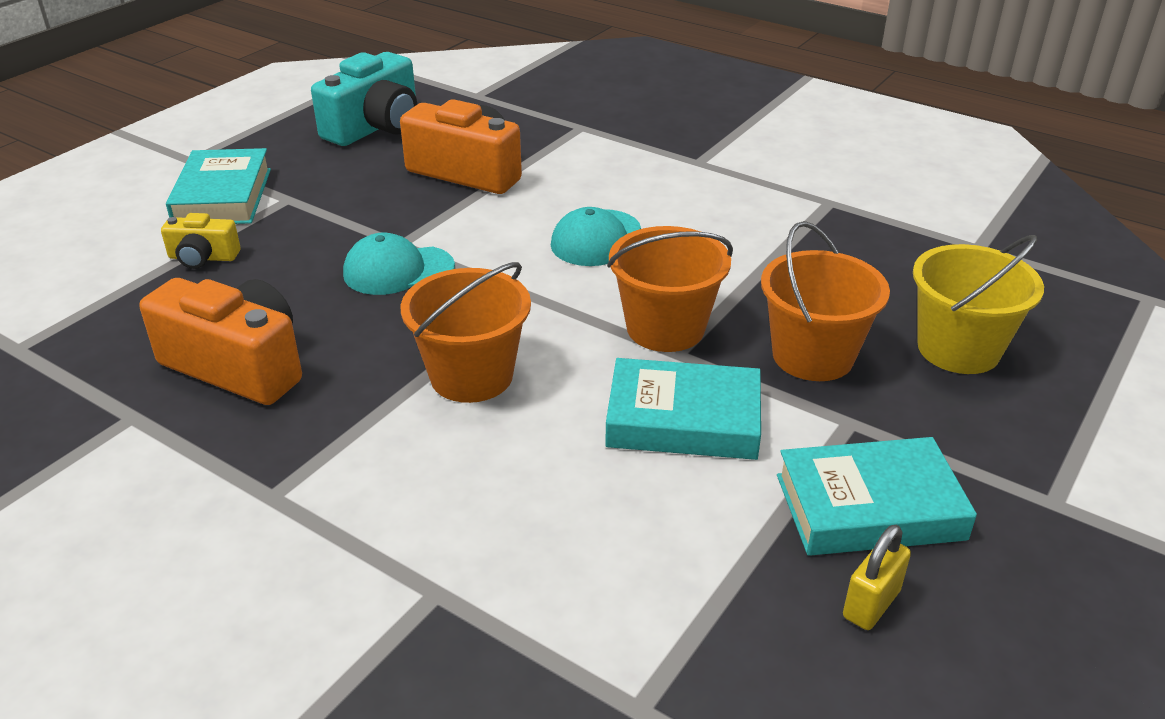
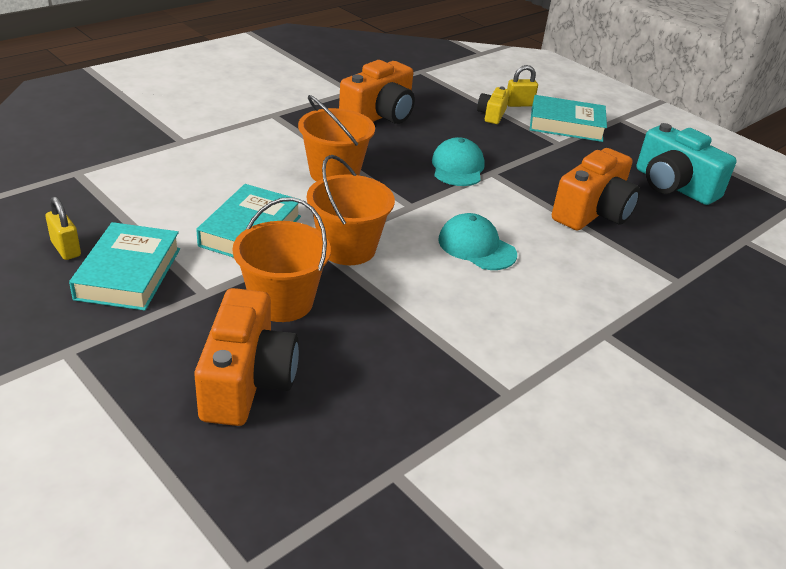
camera: 100 degrees right, 0 degrees up
yellow bucket [913,235,1044,374] -> orange camera [194,288,299,426]
none -> yellow padlock [507,65,538,107]

